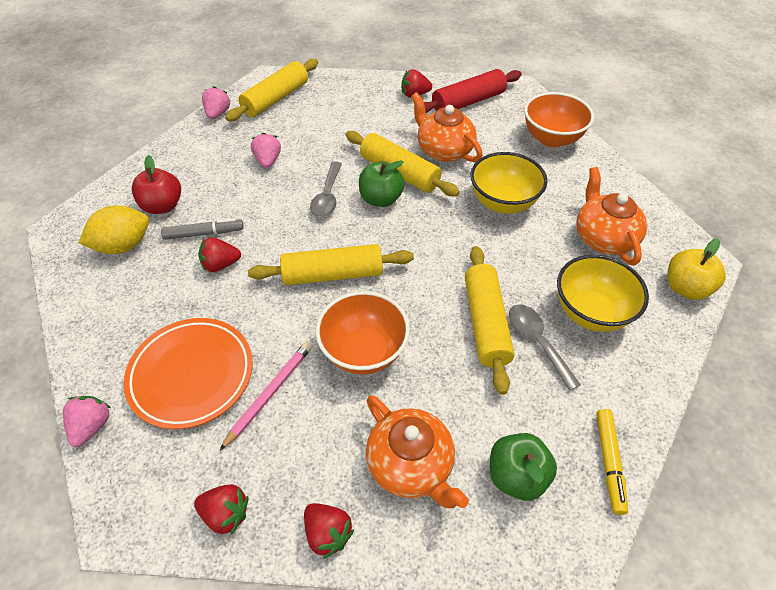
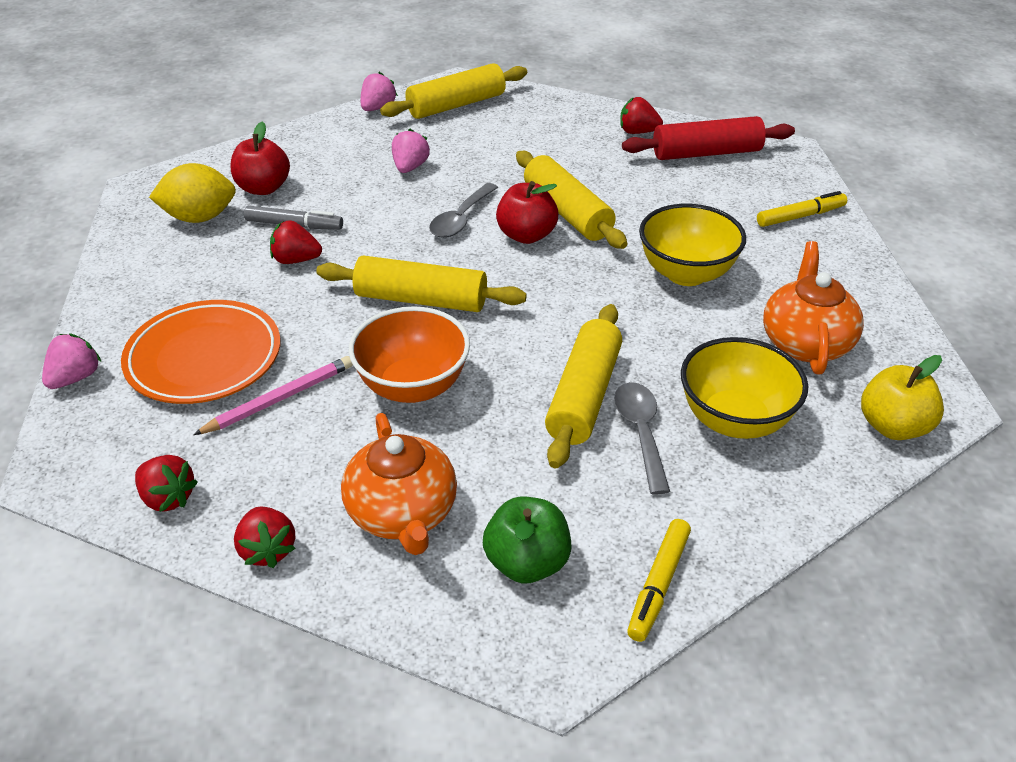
camera: 20 degrees right, 10 degrees down
green apple [359,161,405,207] -> red apple [496,181,559,244]
orange teapot [411,92,483,162] -> none
orange bowl [524,92,594,148] -> yellow marker [757,191,847,227]

